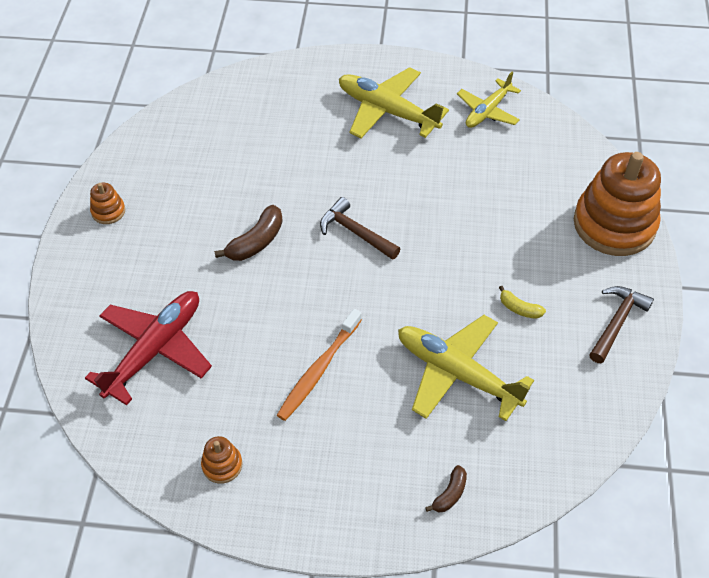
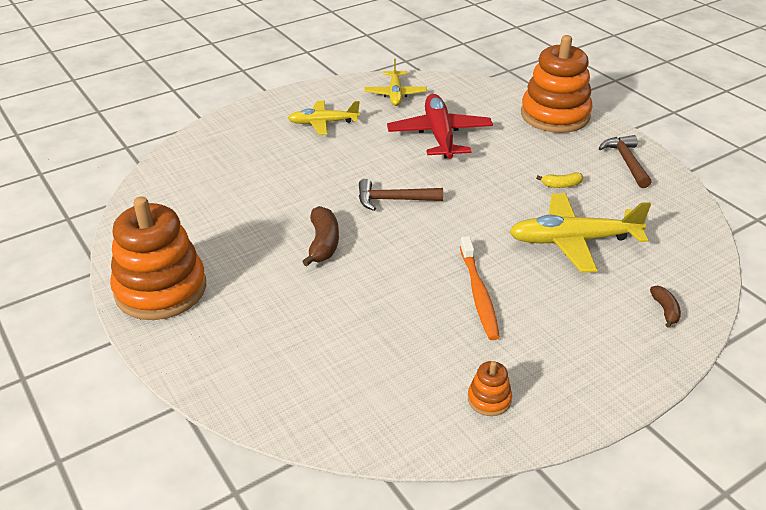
camera: 40 degrees left, 15 degrees down
red plane [85,291,212,405] -> red plane moved to [387,94,493,159]
orange stacking toy [90,183,125,224] -> orange stacking toy [110,197,206,320], size x2.39
yellow plane [339,67,449,138] -> yellow plane [288,100,360,135], size x0.64

